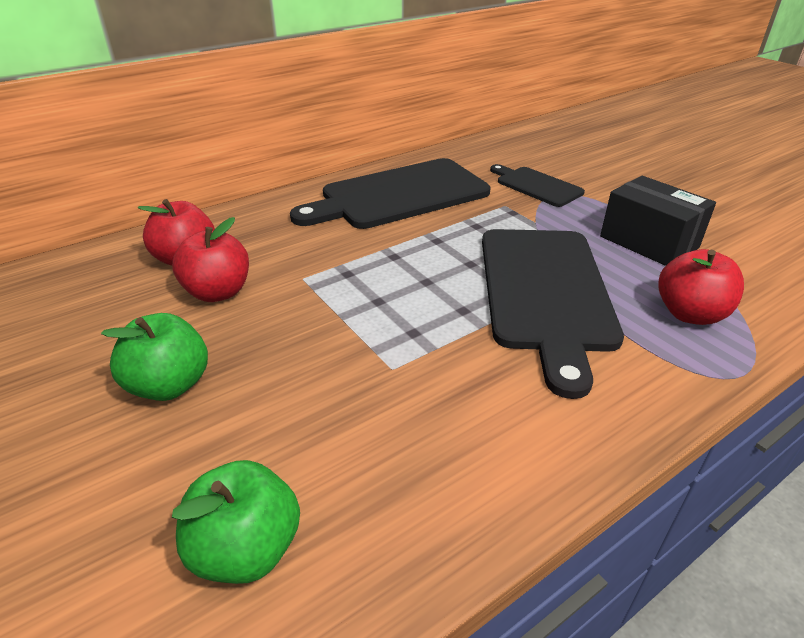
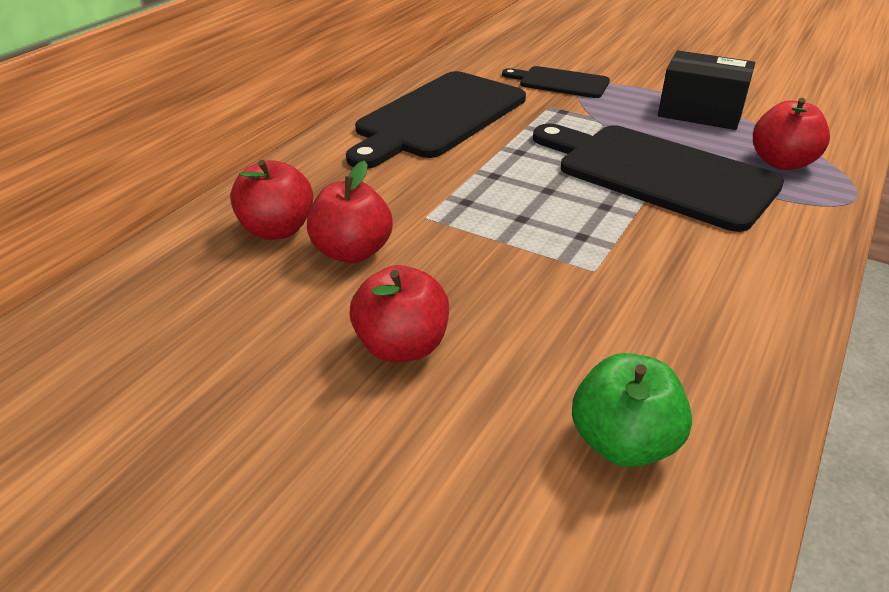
camera: 25 degrees left, 0 degrees up
green apple [101,313,208,401] -> red apple [350,265,449,362]
black cutting board [482,229,624,399] -> black cutting board turned 150 degrees clockwise [533,123,784,232]

